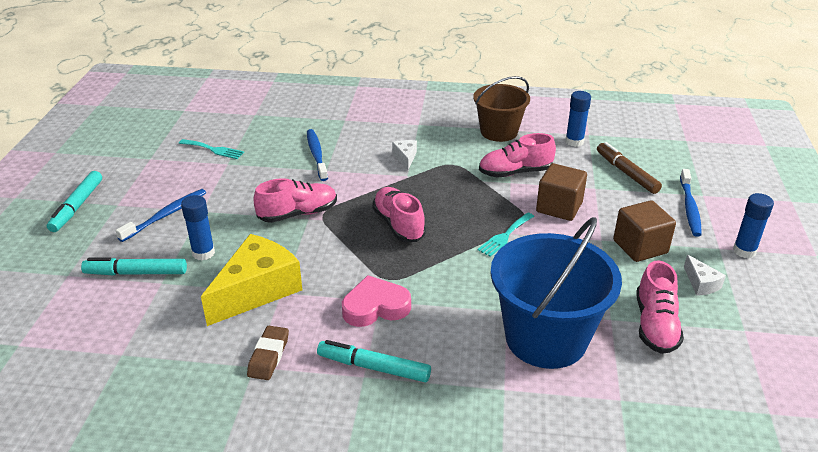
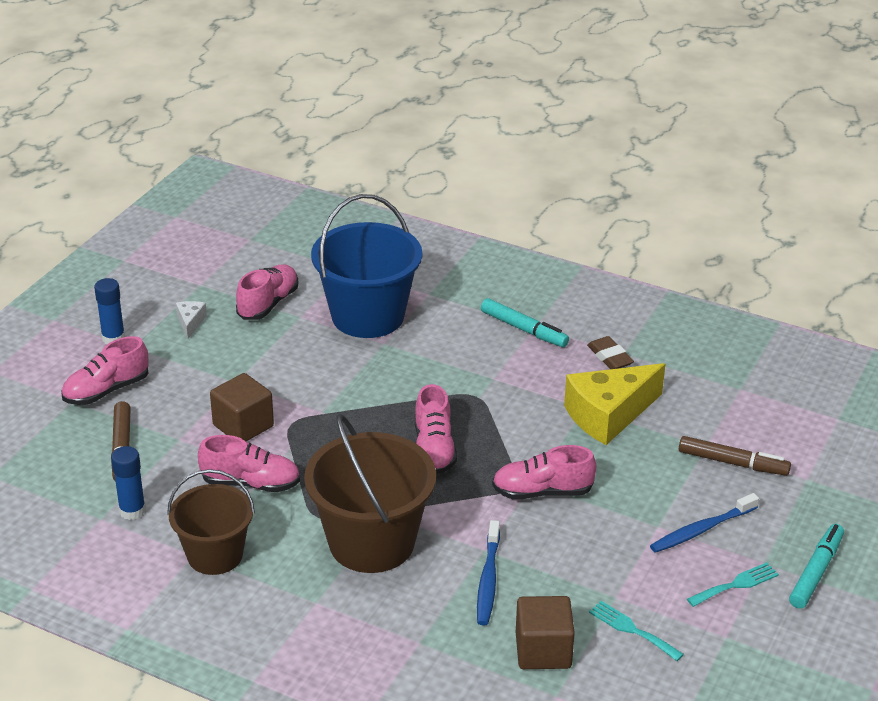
camera: 160 degrees left, 0 degrees up
turquoise marker [81,258,187,275] -> brown marker [679,436,791,476]
blue glue stick [181,195,215,260] -> none
brown eraser [247,326,289,380] -> brown eraser turned 60 degrees counterclockwise [587,336,634,369]
pink heart [342,275,411,327] -> none
white cheese [392,140,417,170] -> brown bucket [304,414,436,573]
turquoise fork [478,212,534,257] -> turquoise fork moved to [687,562,779,607]
brown cube [613,200,676,262] -> brown cube moved to [516,596,575,669]
blue toothbrush [680,169,702,237] -> pink shoe [61,336,149,405]

